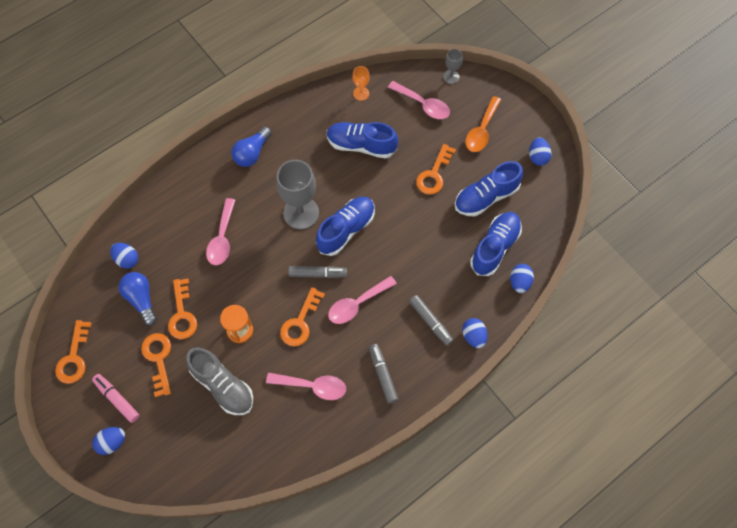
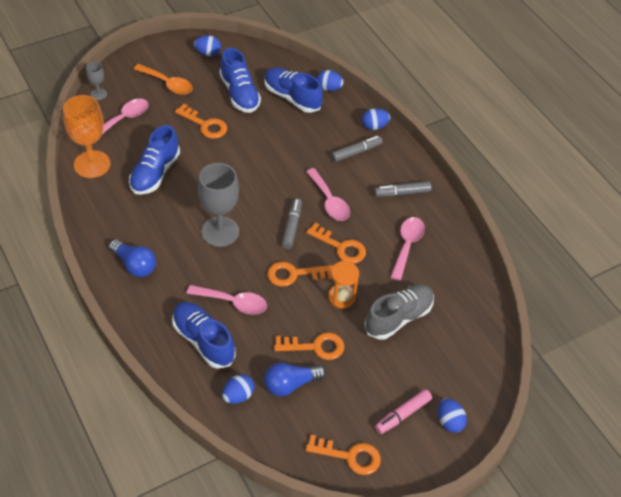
camera: 85 degrees left, 15 degrees down
orange key [141,333,171,397] -> orange key moved to [267,261,333,287]
blue shoe [316,197,375,256] -> blue shoe moved to [172,302,236,369]
orange goblet [353,66,370,101] -> orange goblet [63,95,110,178], size x2.06

